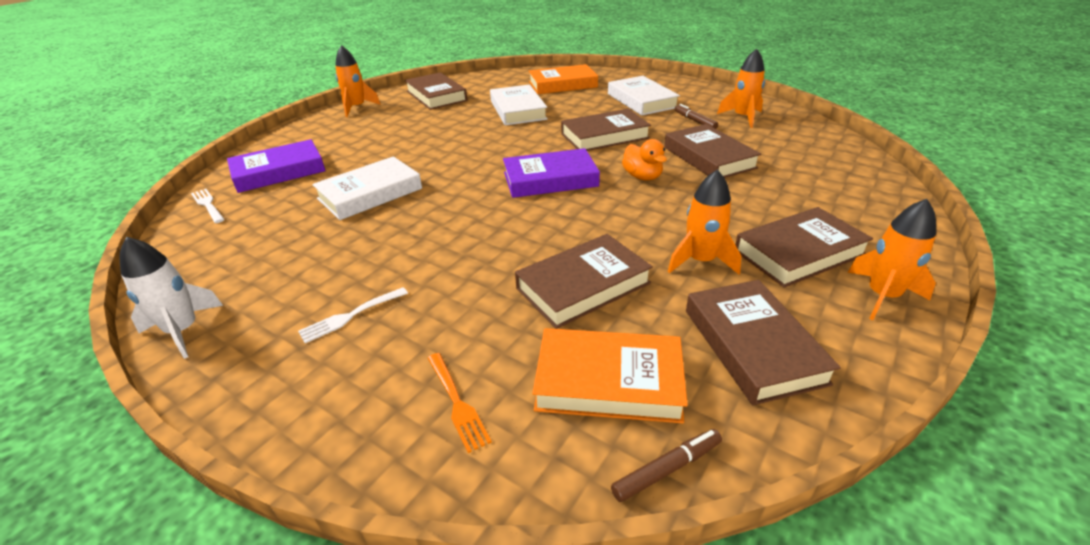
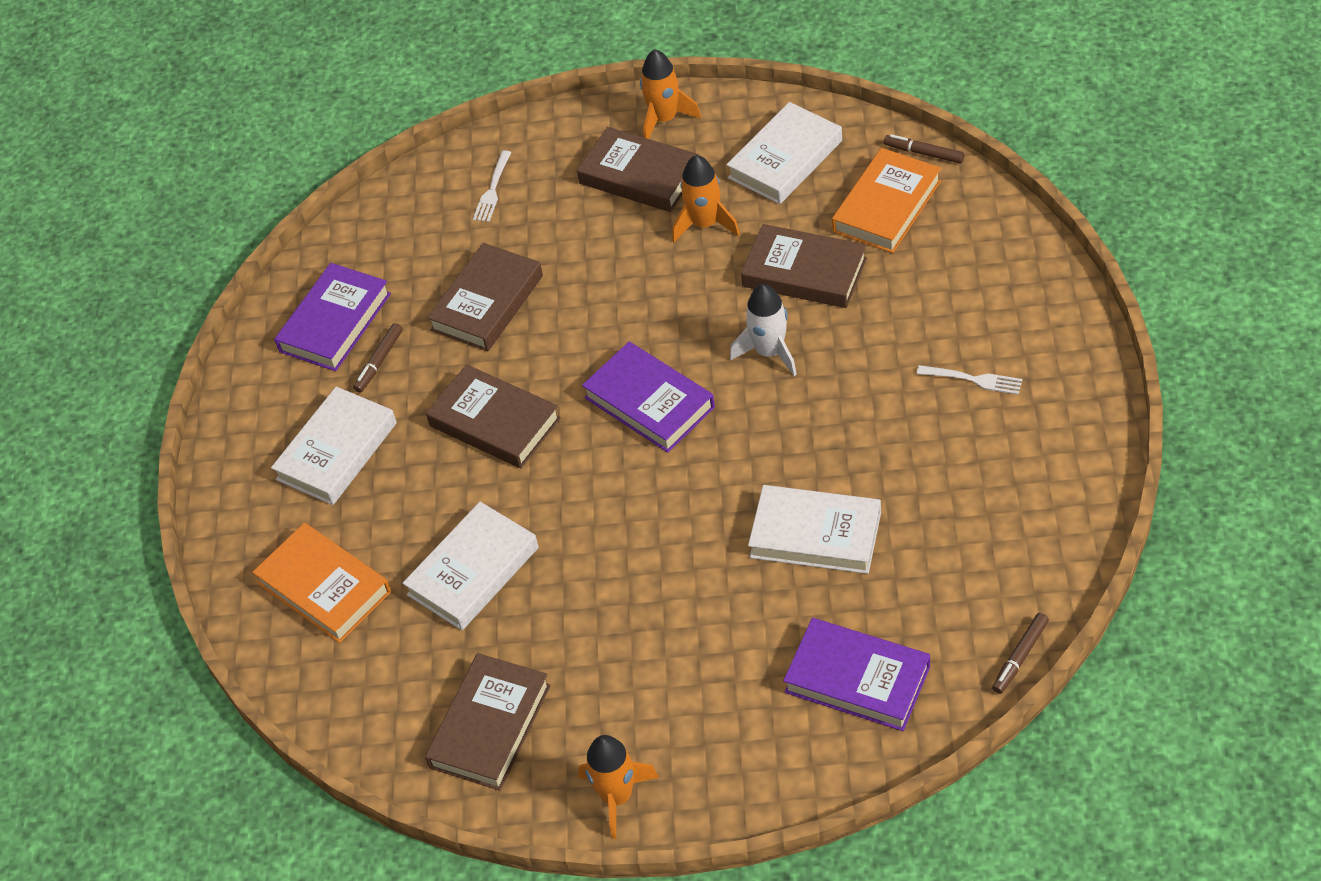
camera: 120 degrees left, 15 degrees up
white rocket [119,237,223,359] -> white rocket moved to [730,284,797,376]
white fork [191,189,225,223] -> white fork moved to [473,150,511,222]
orange fork [428,353,492,453] -> none
orange book [532,328,688,423] -> orange book turned 60 degrees clockwise [832,148,941,253]
orange duck [622,139,667,181] -> none
brown book [686,280,841,405] -> white book [726,102,842,204]
orange rocket [717,49,765,128] -> purple book [274,263,391,371]
none -> brown marker [992,613,1049,694]

